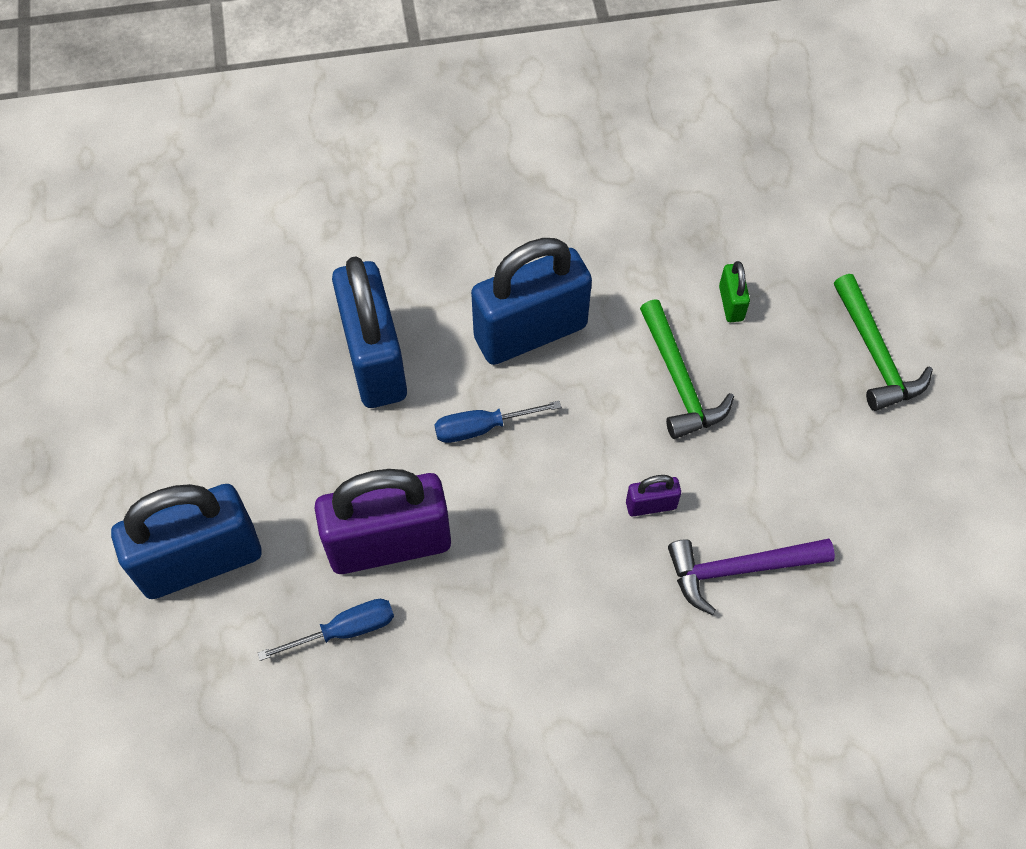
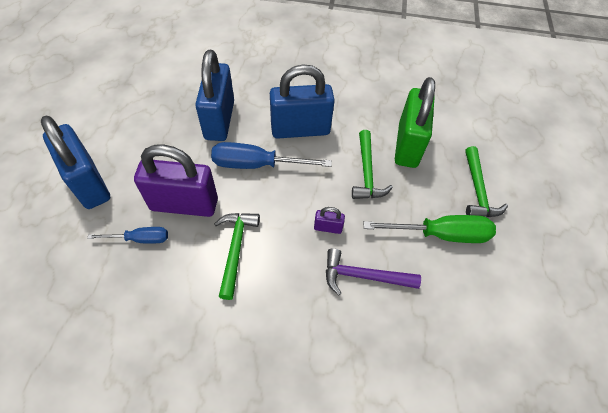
camera: 15 degrees right, 5 degrees down
blue padlock [111,484,262,599] -> blue padlock turned 60 degrees clockwise [41,116,111,209]
blue screwdriver [434,401,561,443] -> blue screwdriver [211,142,332,169], size x1.72
green padlock [719,261,750,322] -> green padlock [395,77,435,168], size x2.39
none -> green hammer [214,213,260,300]
none -> green screwdriver [363,215,496,243]

